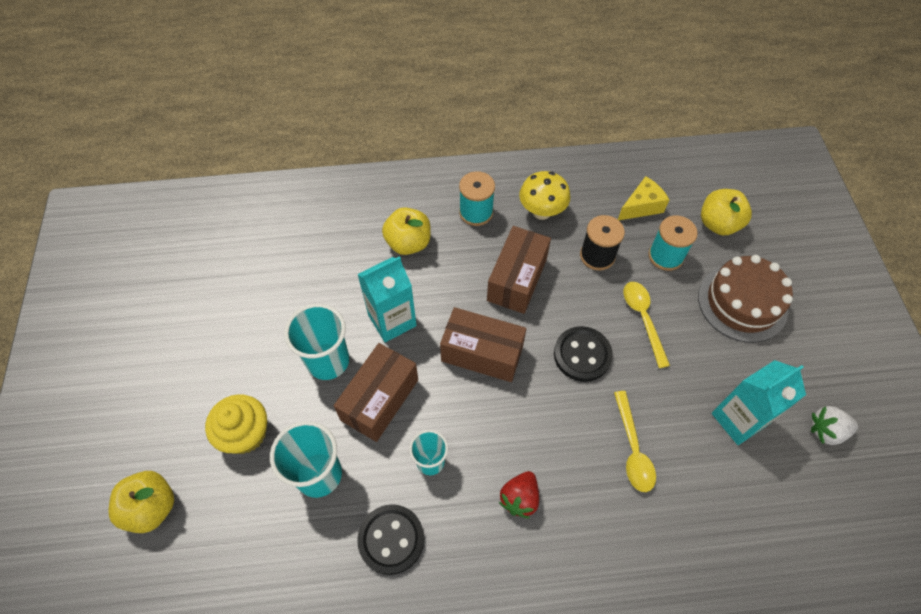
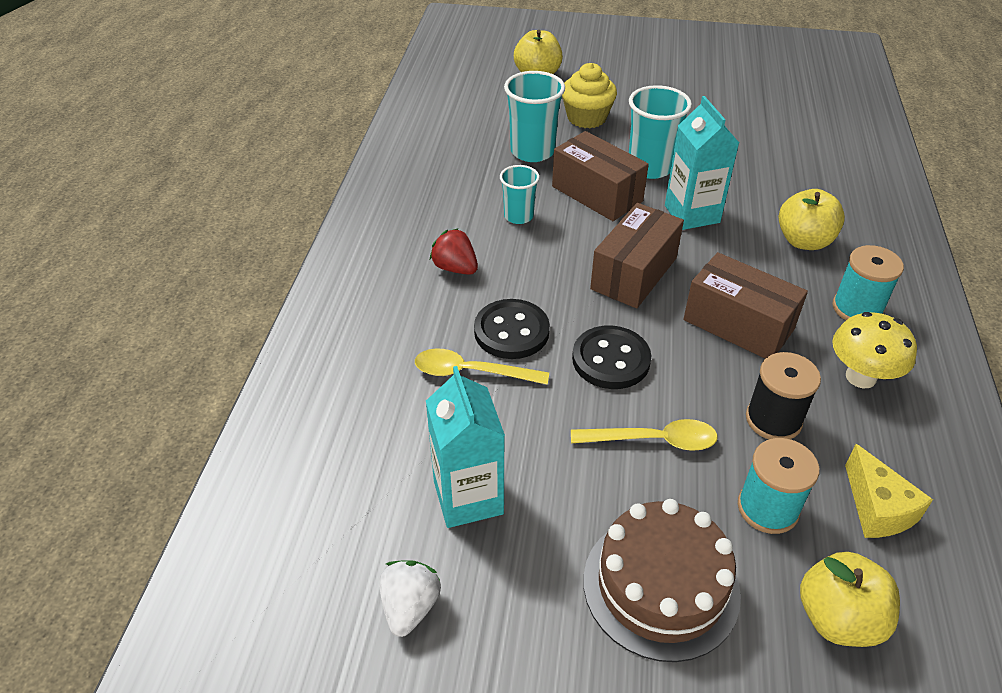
camera: 105 degrees right, 15 degrees down
black button [357,504,424,575] -> black button moved to [474,299,550,359]

